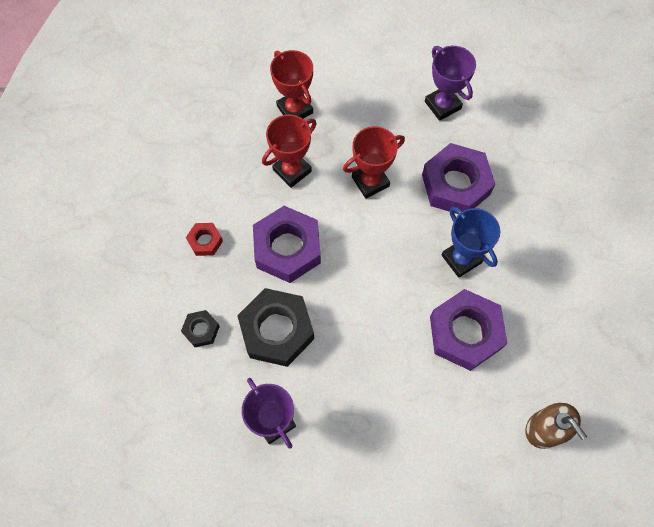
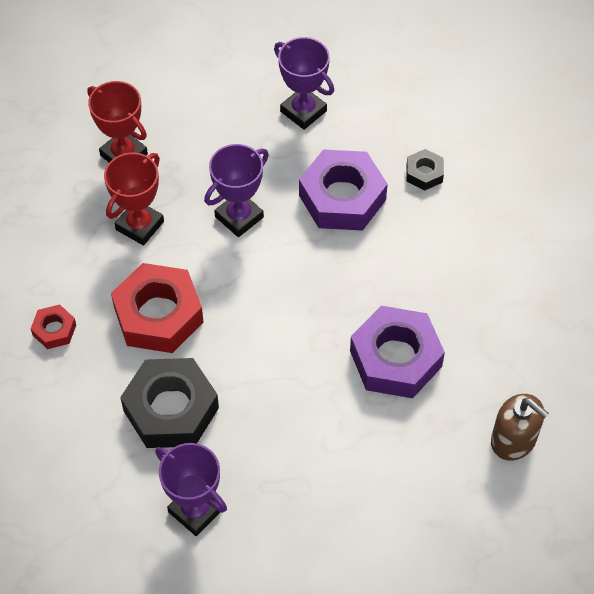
camera: 15 degrees left, 10 degrees down
black nut [181,310,220,347] -> black nut moved to [407,149,444,191]
purple nut [253,206,321,283] -> red nut [111,263,204,353]
red trophy [343,126,405,199] -> purple trophy [204,144,269,237]
blue trophy [441,206,500,278] -> none

